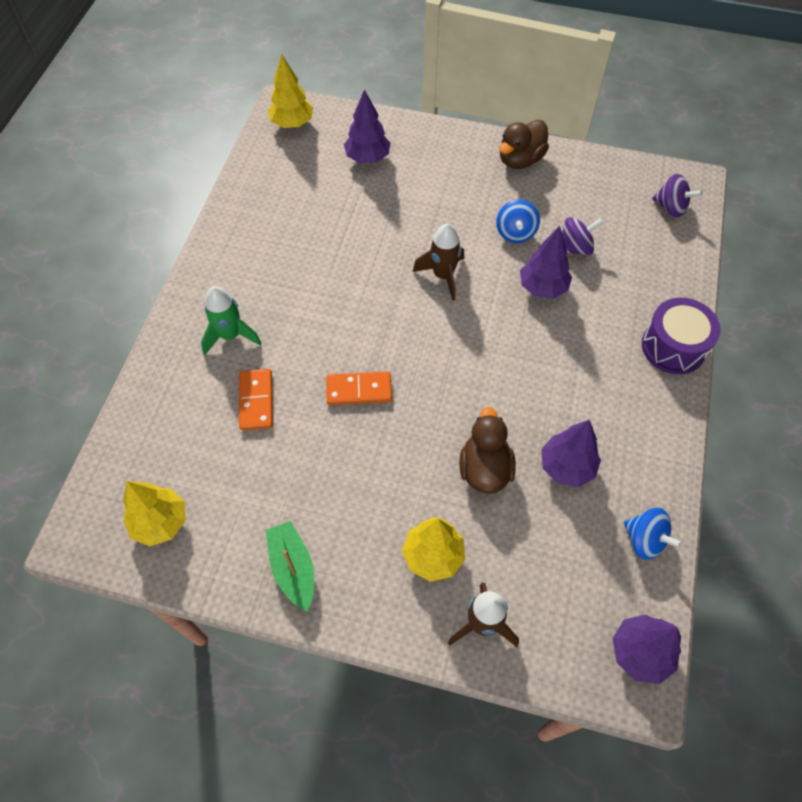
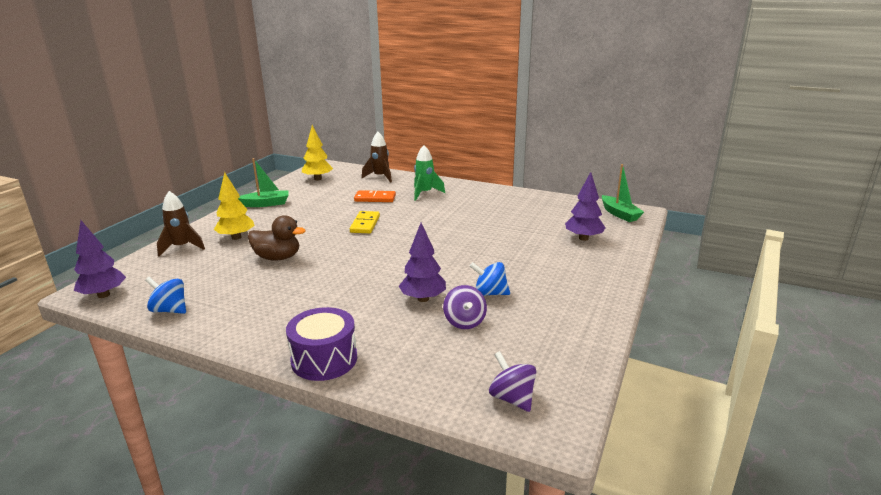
camera: 100 degrees right, 35 degrees down
yellow tree [268,54,313,128] -> green boat [602,164,644,222]
orange domino [326,371,392,405] -> yellow domino [350,211,380,233]
brown rocket [413,224,464,301] -> brown rocket moved to [362,132,392,183]
brown duck [499,120,549,169] -> none
purple tree [541,420,601,487] -> none
blue spinning top [624,508,682,560] -> blue spinning top turned 60 degrees clockwise [145,277,186,314]
purple spinning top [652,174,703,217] -> purple spinning top turned 105 degrees clockwise [489,351,536,412]

